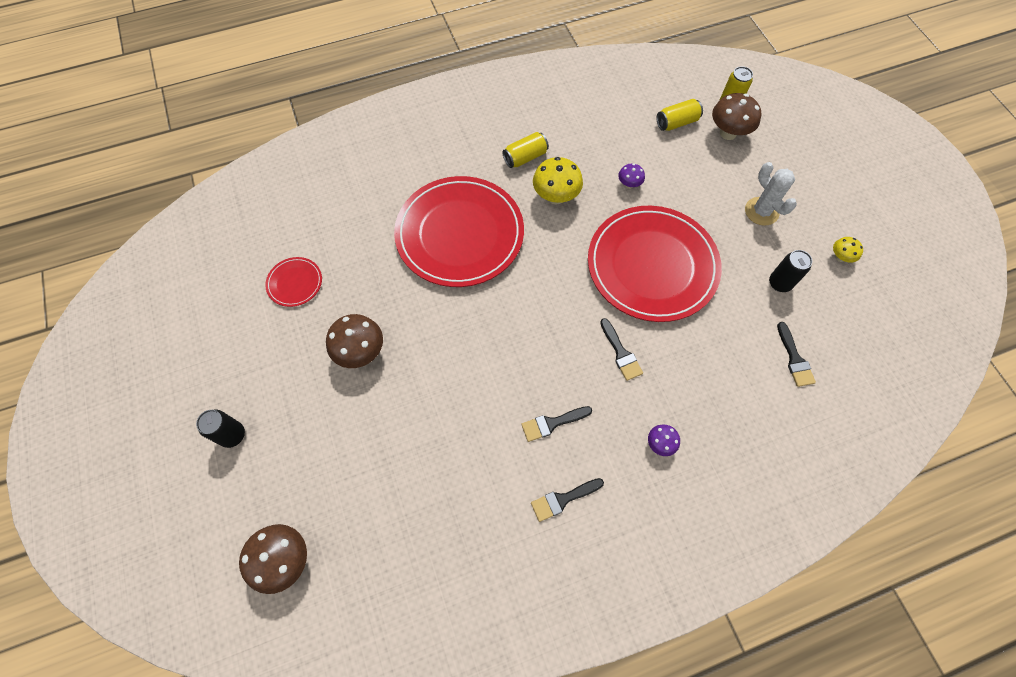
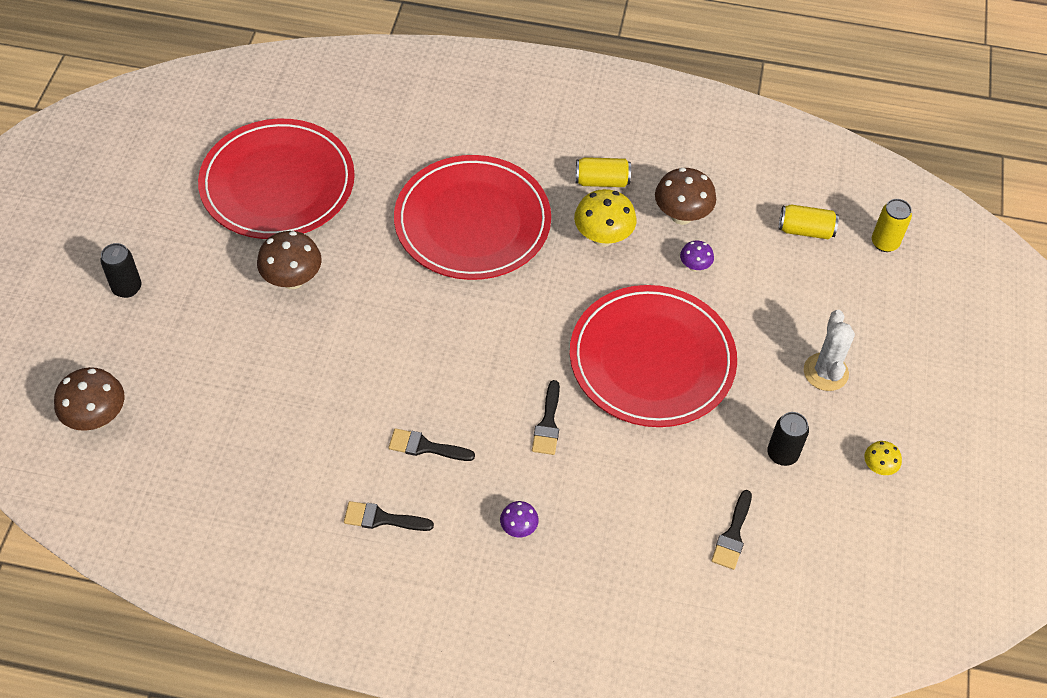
camera: 30 degrees right, 10 degrees down
red plate [265,257,322,307] -> red plate [198,119,355,239], size x2.39
brown mushroom [712,93,761,140] -> brown mushroom moved to [655,168,716,225]

